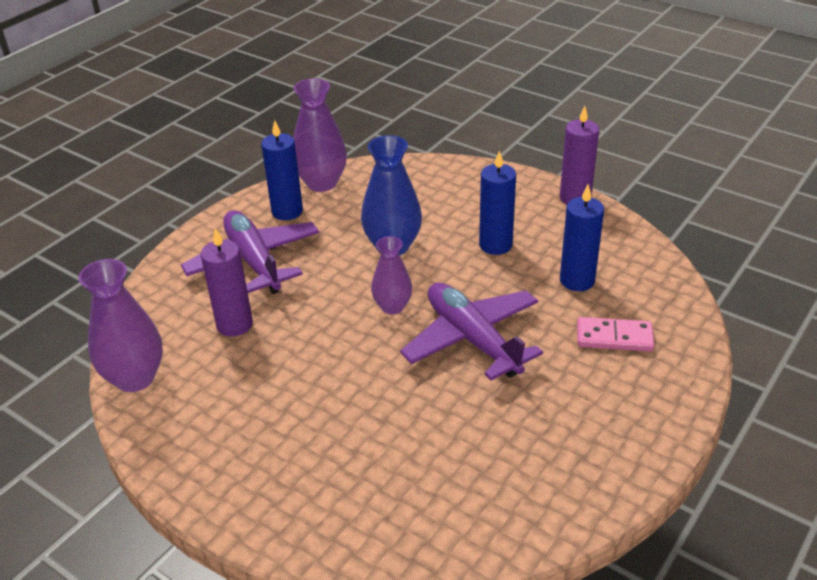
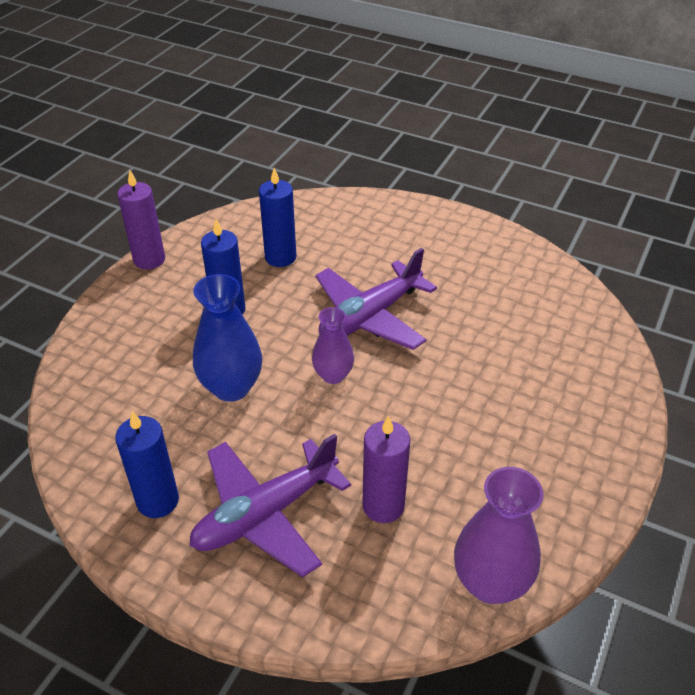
camera: 100 degrees left, 5 degrees up
purple vase [293,78,347,192] -> none
pink domino [577,317,654,352] -> none

